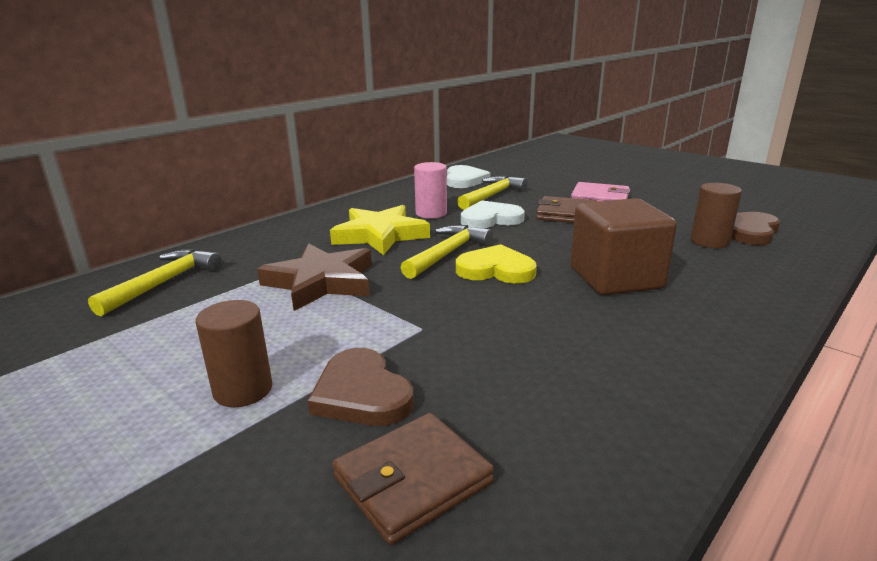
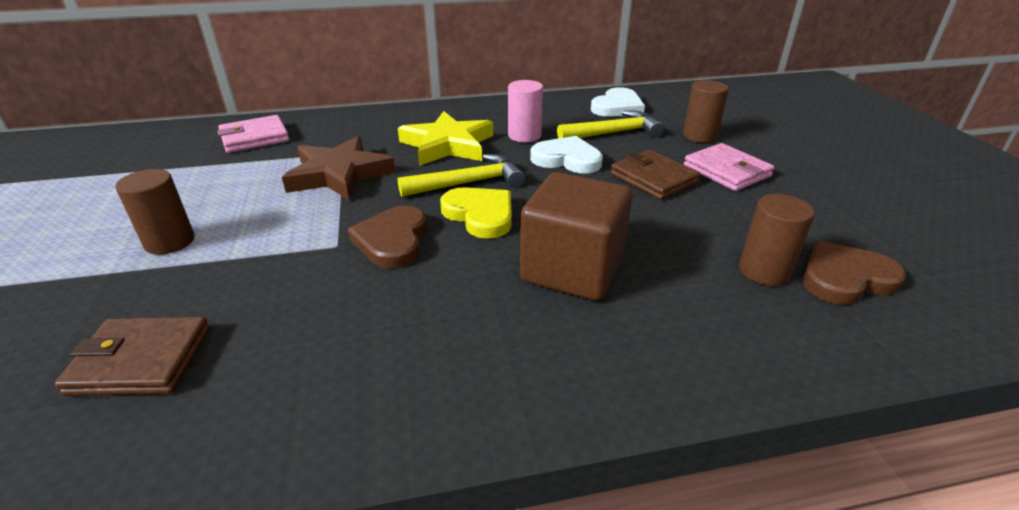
camera: 35 degrees right, 10 degrees up
yellow hammer [88,249,222,316] -> pink wallet [217,115,289,153]
brown heart [308,348,414,426] -> brown heart moved to [348,205,427,269]
none -> brown cylinder [683,80,729,143]

